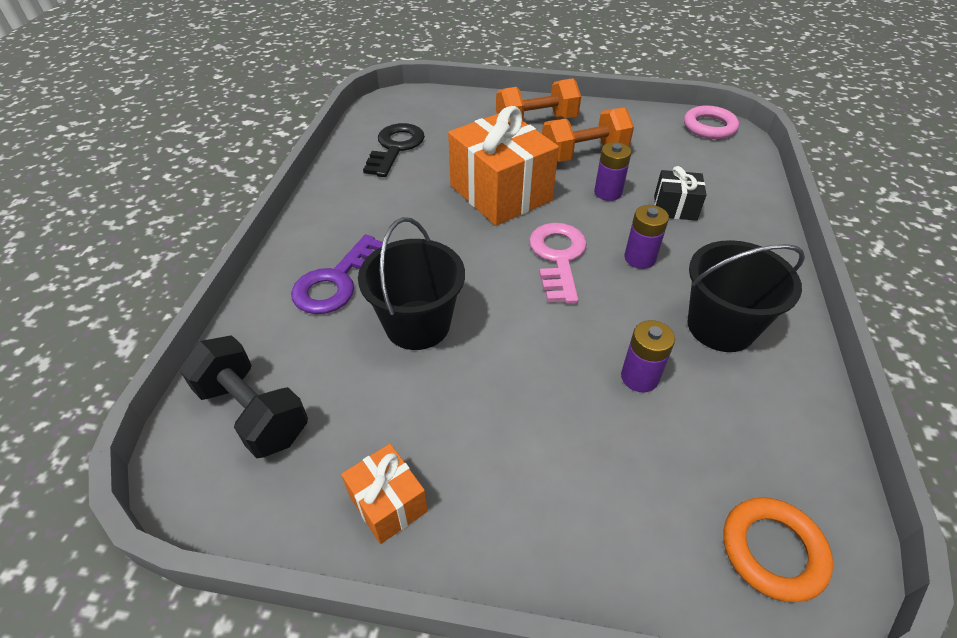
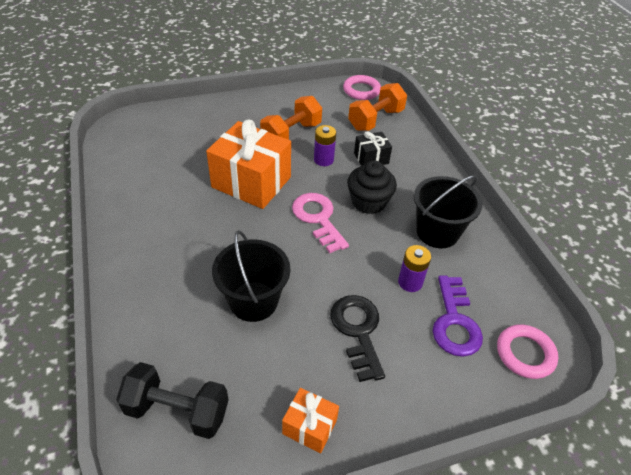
camera: 30 degrees left, 0 degrees up
purple key [291,234,383,314] -> purple key moved to [433,276,483,357]
black key [363,123,425,177] -> black key moved to [330,295,385,382]
orange dumbbell [496,78,581,121] -> orange dumbbell moved to [348,83,407,131]
purple battery [624,205,669,269] -> black cupcake [347,161,397,214]
orange ring [723,497,833,602] -> pink ring [497,324,558,379]

